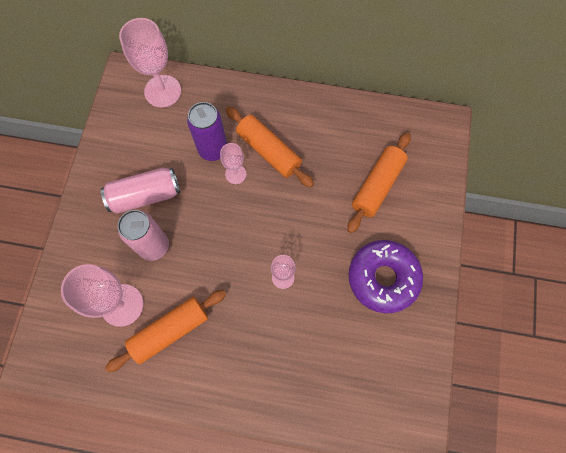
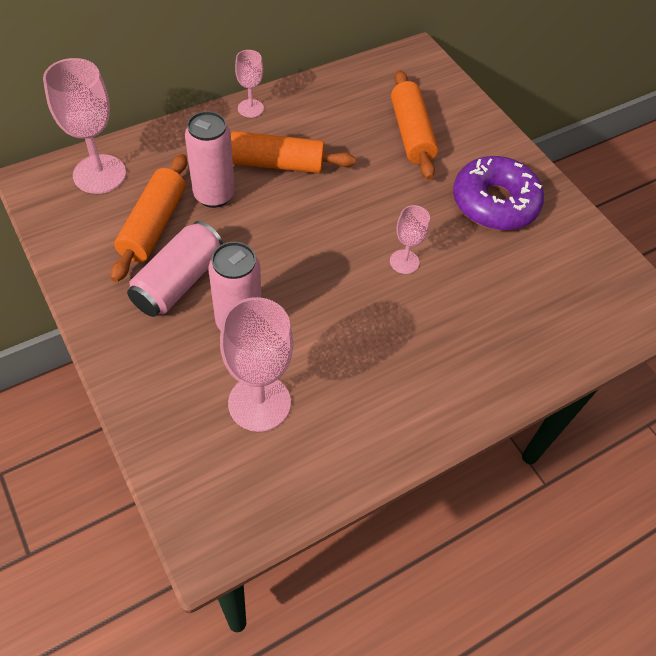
camera: 45 degrees left, 15 degrees down
orange rolling pin [105,290,226,372] -> orange rolling pin moved to [111,154,187,282]
purple can [187,102,227,161] -> pink can [185,111,235,208]
pink goblet [220,143,246,184] -> pink goblet moved to [235,50,264,118]

